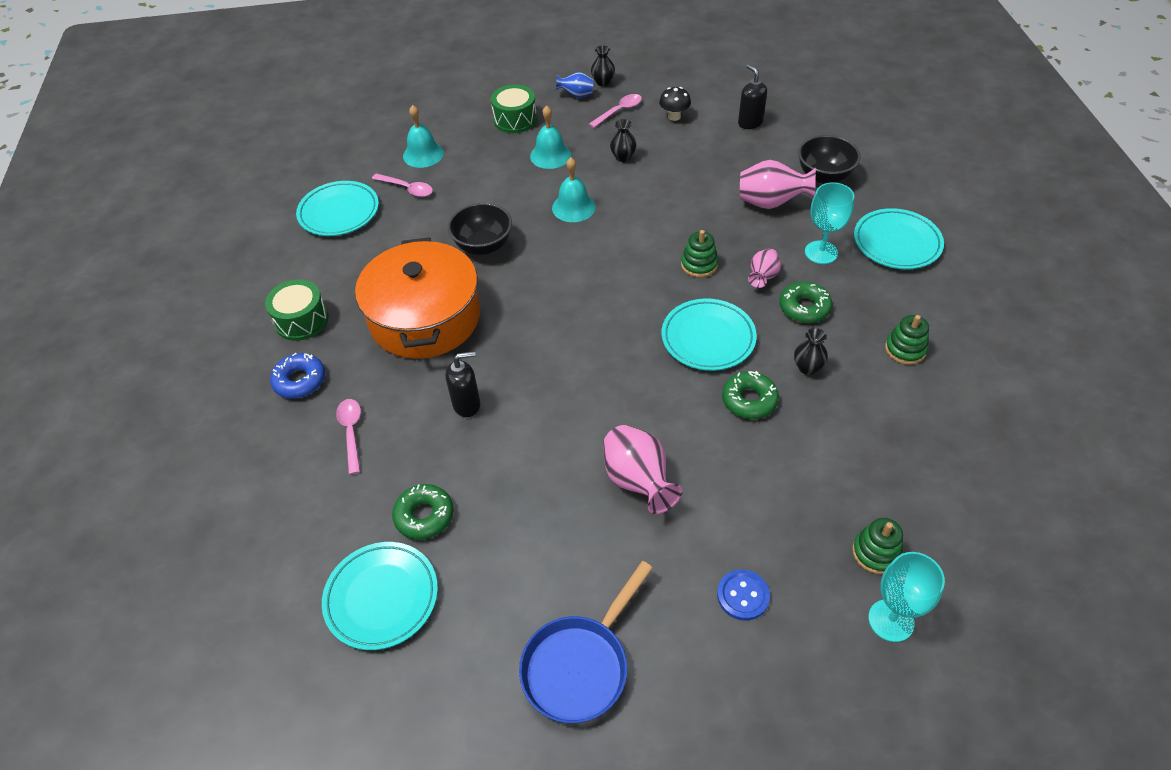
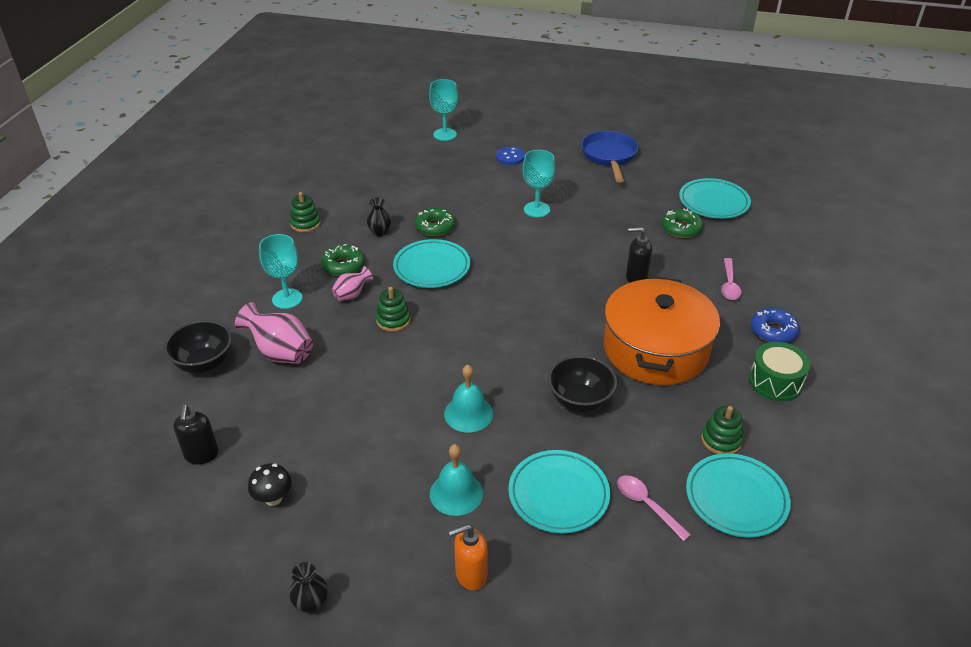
camera: 160 degrees left, 10 degrees down
turquoise bell [403,105,444,168] -> none
green drum [491,84,537,133] -> orange soap dispenser [449,524,487,590]
blue pan [519,561,653,723] -> blue pan turned 60 degrees counterclockwise [581,131,638,182]
blue vase [556,72,594,98] -> none
pink spoon [589,94,642,128] -> none
pink vase [603,425,682,514] -> turquoise goblet [522,150,555,217]
black vase [610,119,637,162] -> none
green stacking toy [852,518,903,574] -> green stacking toy moved to [701,406,743,454]
turquoise plate [854,208,944,269] -> turquoise plate moved to [508,450,610,533]

